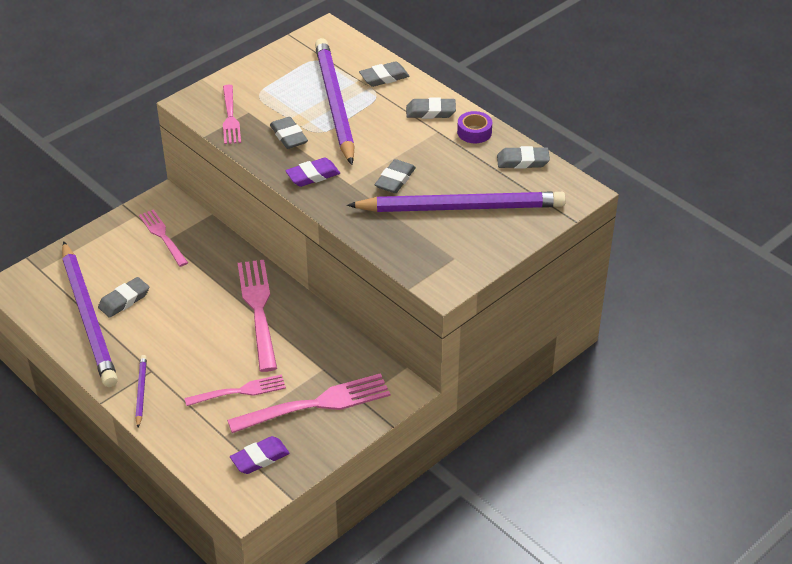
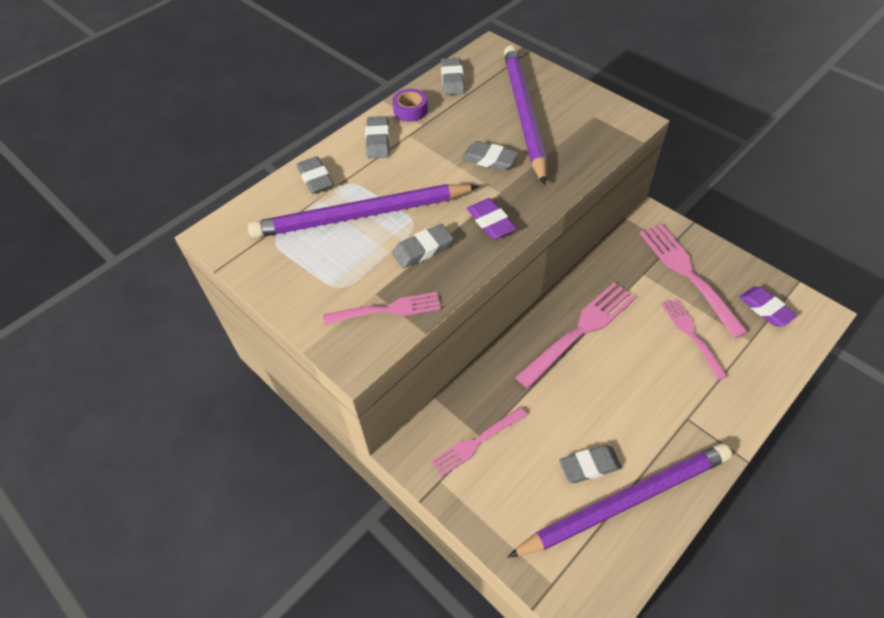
camera: 90 degrees left, 10 degrees up
grey eraser [98,277,149,318] -> grey eraser turned 60 degrees counterclockwise [559,445,622,483]
purple pencil [135,355,147,428] -> none
pink fork [238,260,277,372] -> pink fork turned 150 degrees clockwise [515,283,636,389]

